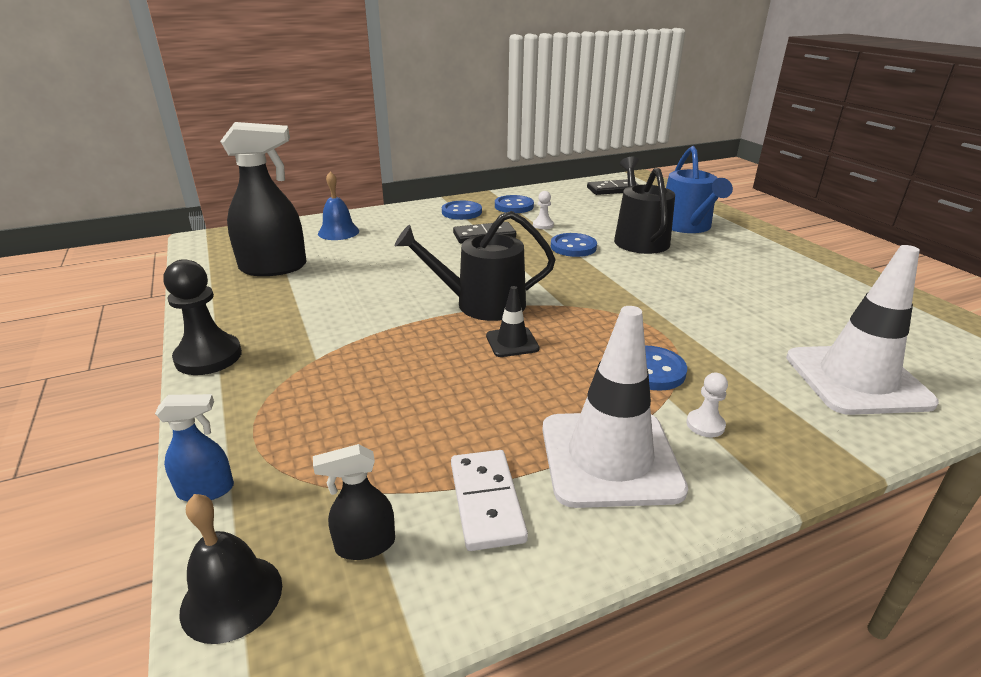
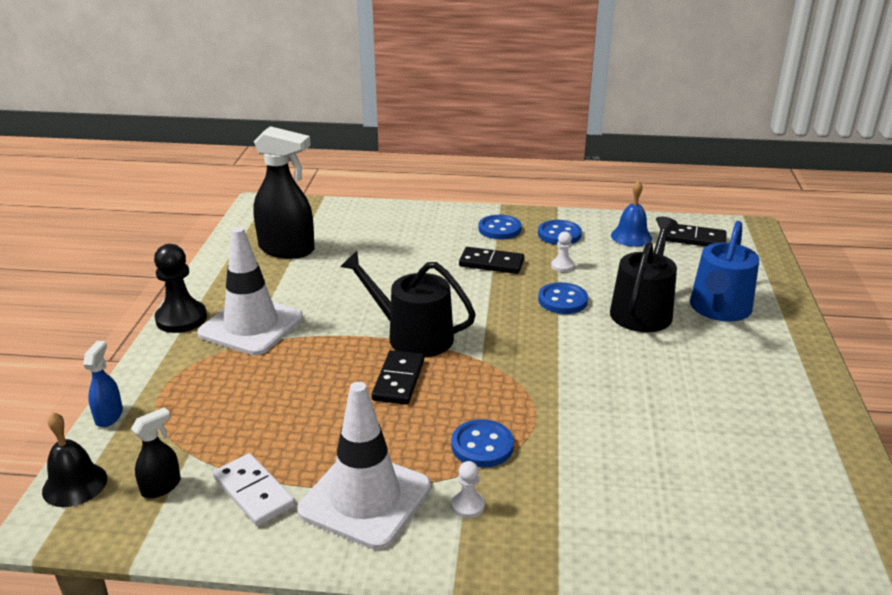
camera: 30 degrees right, 0 degrees up
blue spray bottle [155,394,234,501] -> blue spray bottle turned 105 degrees counterclockwise [83,341,123,427]
black spray bottle [313,444,395,560] -> black spray bottle turned 120 degrees clockwise [131,407,181,498]
blue bell [318,171,359,240] -> blue bell moved to [611,180,652,247]
white domino [451,450,528,551] -> white domino turned 60 degrees counterclockwise [213,453,295,526]
black traffic cone [486,286,540,357] -> black domino [371,350,424,405]
white traffic cone [786,245,939,415] -> white traffic cone moved to [197,227,303,355]

